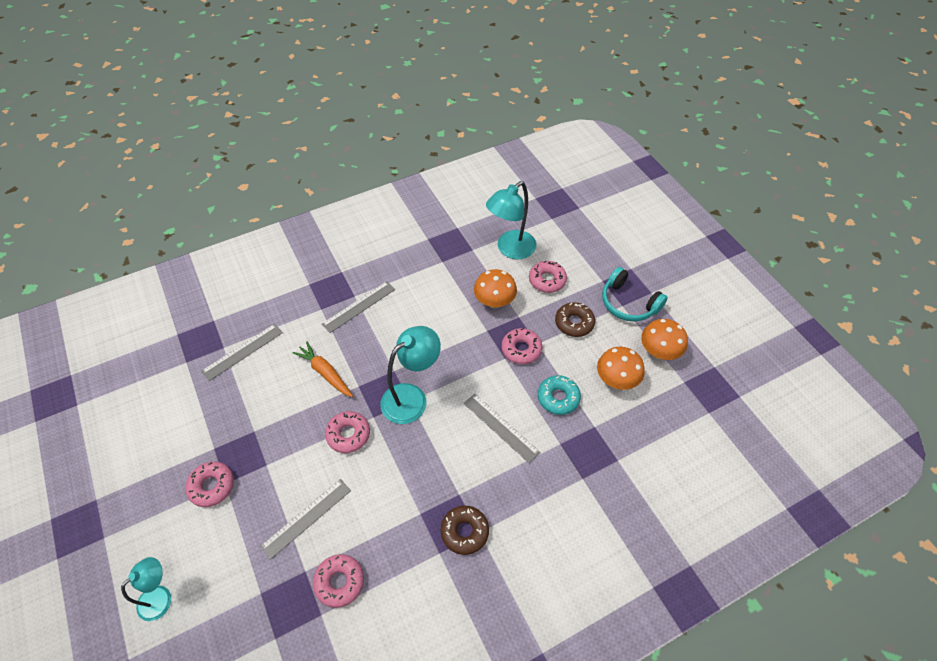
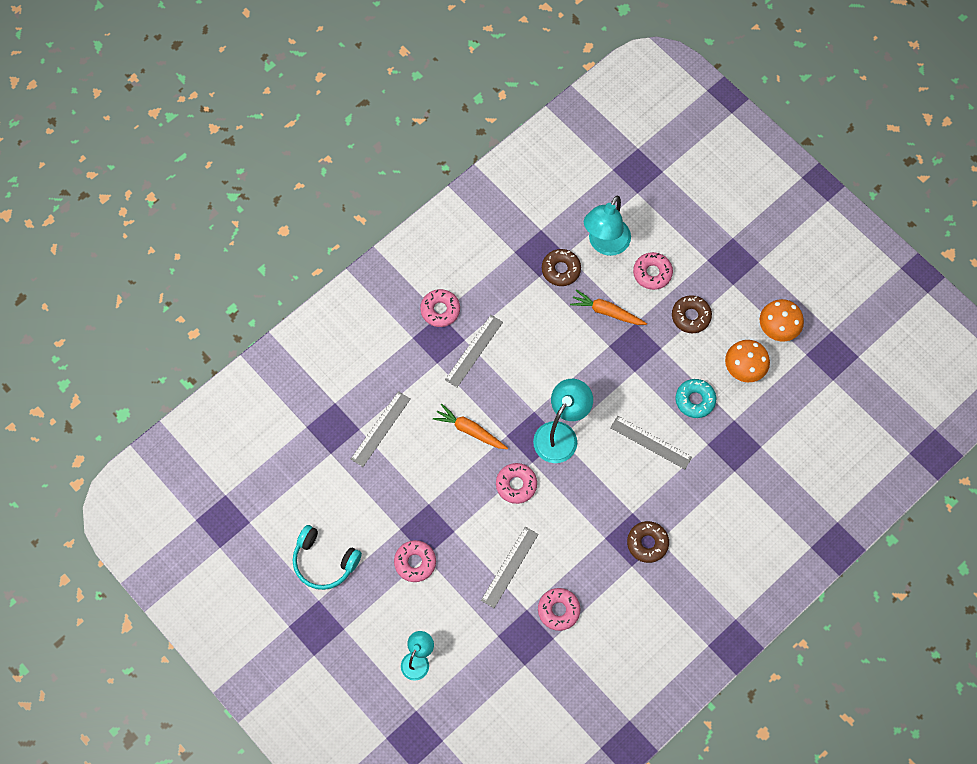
camera: 15 degrees left, 15 degrees up
orange mushroom [474,269,517,308] -> orange carrot [570,289,647,325]
pink donut [502,328,542,365] -> pink donut moved to [420,289,460,327]
turquoise headphones [602,267,668,321] -> turquoise headphones moved to [292,525,362,590]
none -> brown donut [542,249,581,286]

